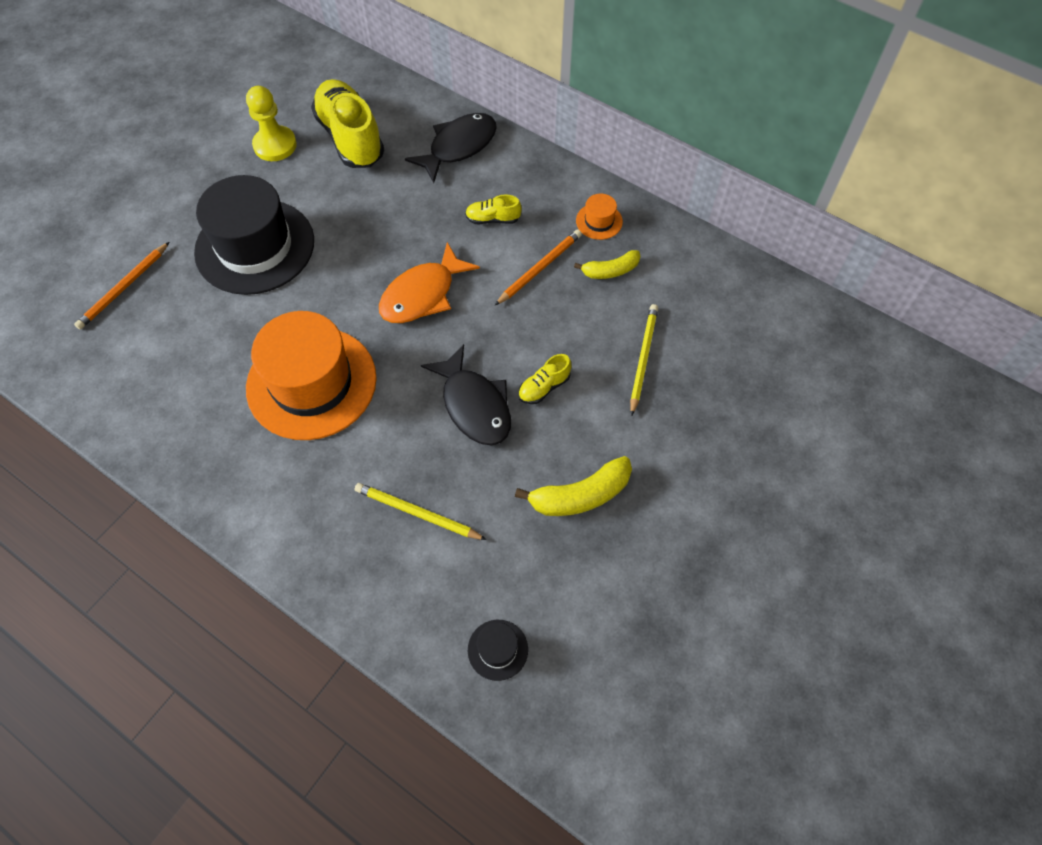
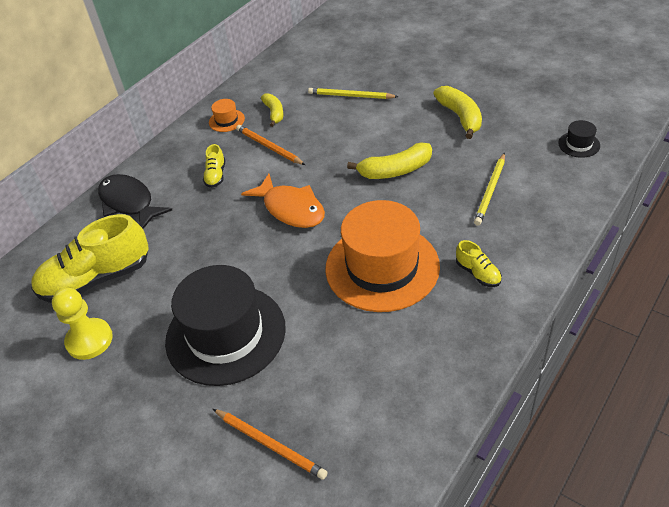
camera: 85 degrees left, 15 degrees down
black fish [421,344,511,446] -> yellow banana [347,142,432,179]
yellow shoe [518,354,571,404] -> yellow shoe moved to [456,240,502,287]

